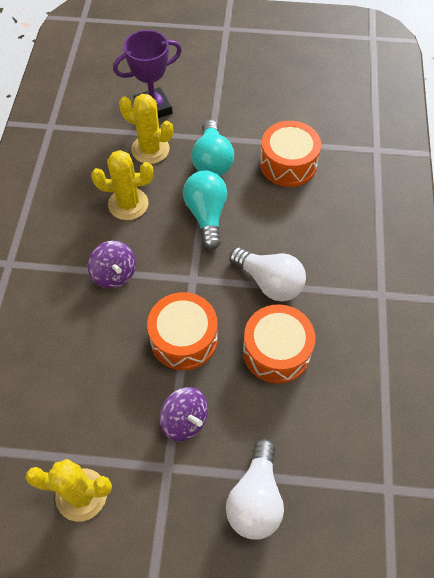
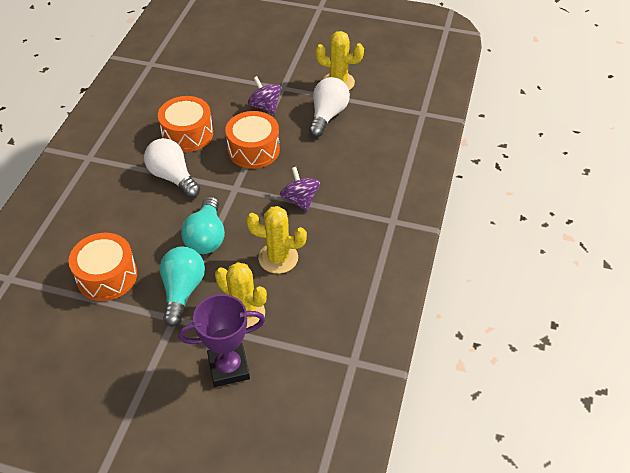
camera: 170 degrees left, 10 degrees down
white light bulb [226,439,284,540] -> white light bulb moved to [309,77,350,137]

